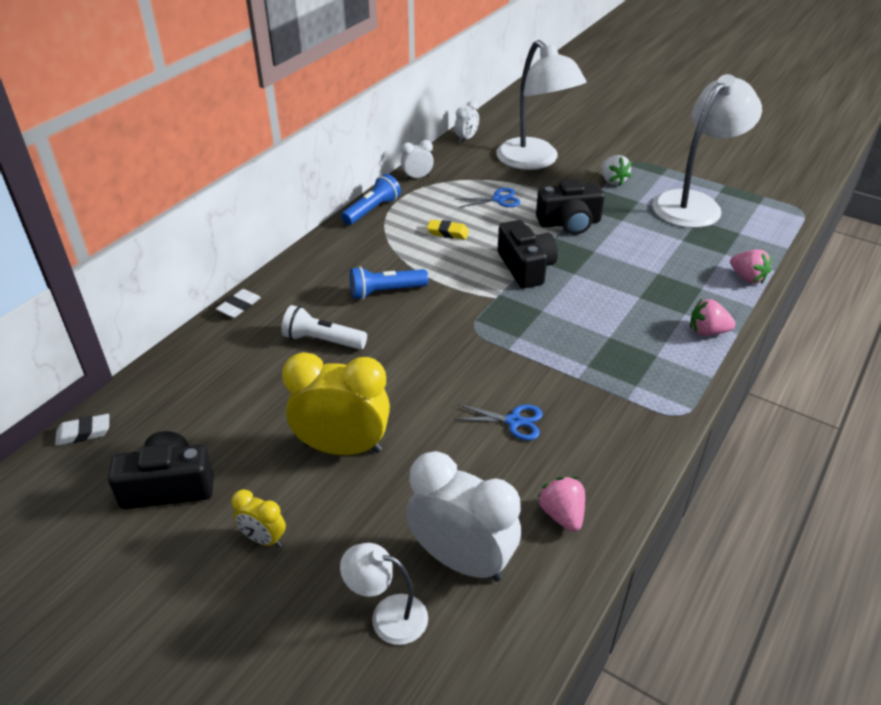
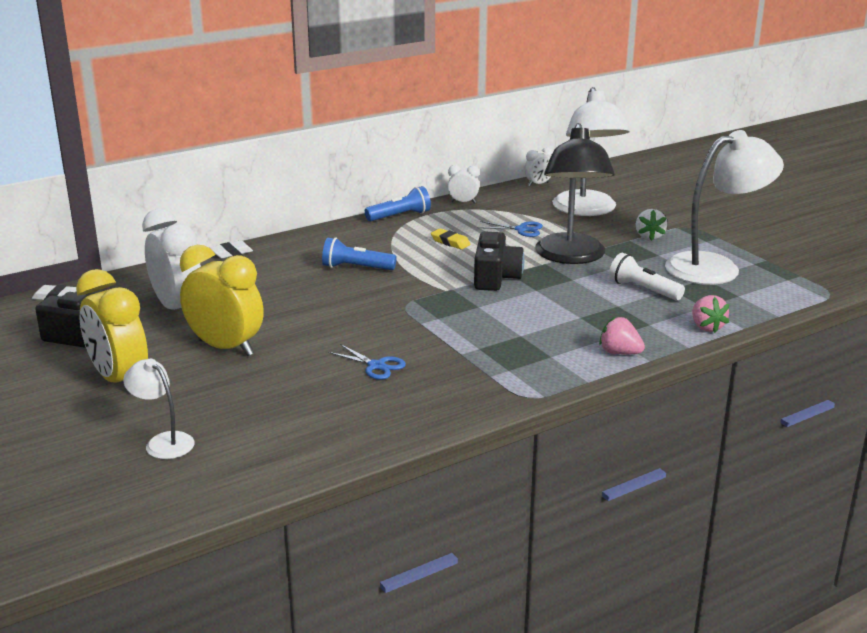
camera: 25 degrees right, 15 degrees down
yellow clock [232,489,286,547] -> yellow clock [76,269,148,383], size x2.07
white flashlight [281,305,367,350] -> white flashlight moved to [609,253,685,301]
white clock [406,451,521,582] -> white clock moved to [142,209,201,310]
black camera [536,179,605,235] -> black lamp [535,123,615,264]
pink strawberry [538,476,585,532] -> none

